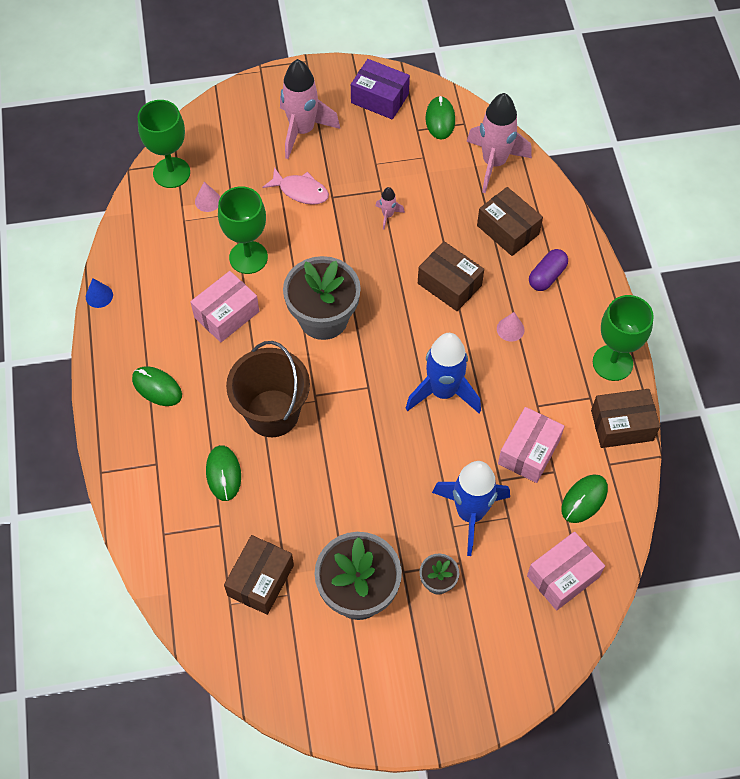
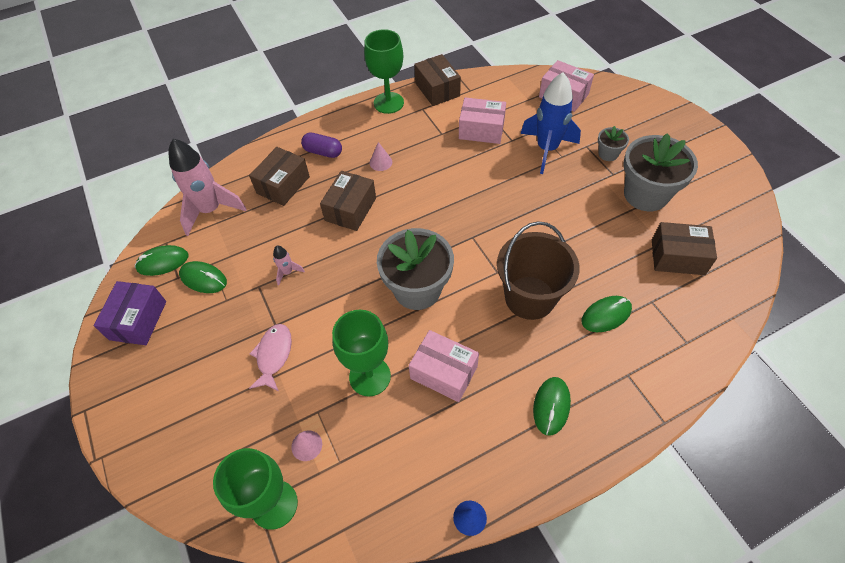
camera: 105 degrees left, 5 degrees down
pink rocket [280,59,340,159] -> none
blue rocket [405,333,481,413] -> none
green mouse [561,474,608,523] -> green mouse moved to [179,261,227,293]

